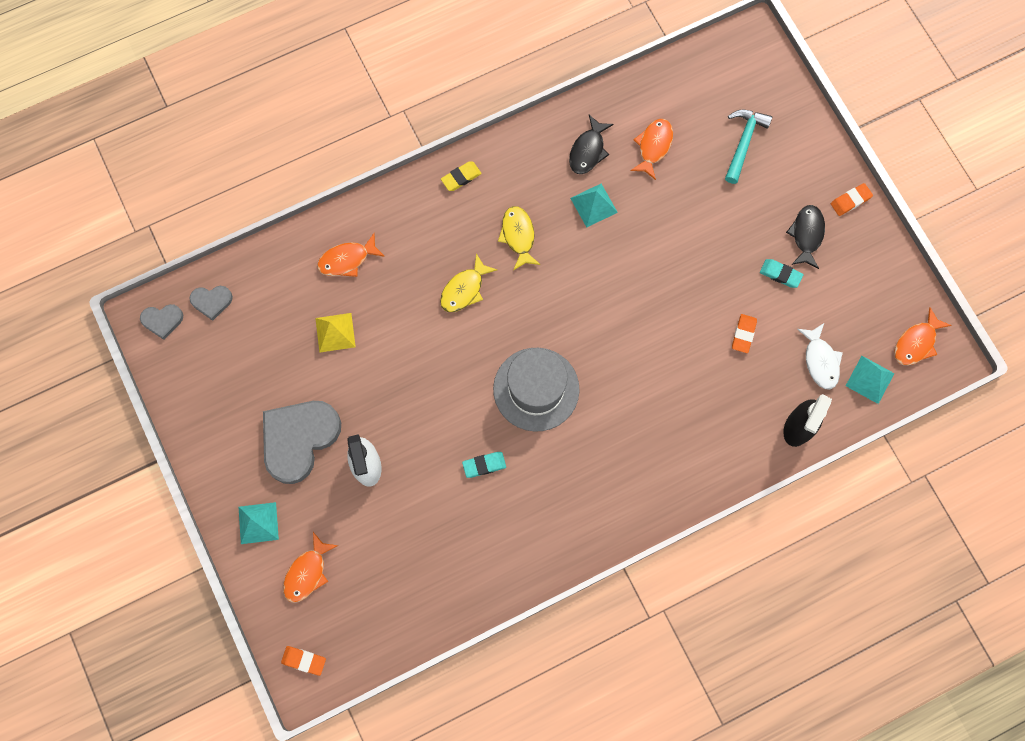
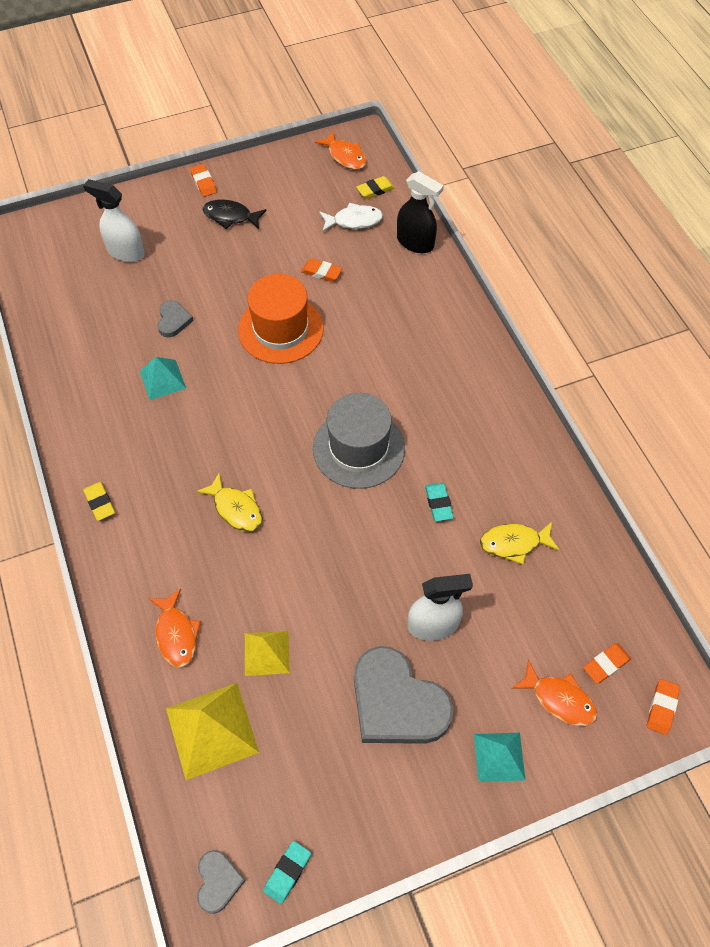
camera: 85 degrees left, 15 degrees down
grey heart [189,286,233,321] -> grey heart moved to [157,300,194,337]
yellow fish [498,206,540,270] -> yellow fish moved to [480,522,560,564]
black fish [569,115,614,174] -> none
orange fish [630,119,673,180] -> none
turquoise hammer [725,110,772,184] -> white spray bottle [83,179,145,262]
turquoise eraser [760,259,804,288] -> turquoise eraser moved to [263,841,311,904]
turquoise pyramid [846,356,895,404] -> yellow eraser [356,176,395,199]
none -> yellow pyramid [166,683,259,780]
none -> orange hat [238,274,324,364]
none -> orange eraser [583,643,631,684]

